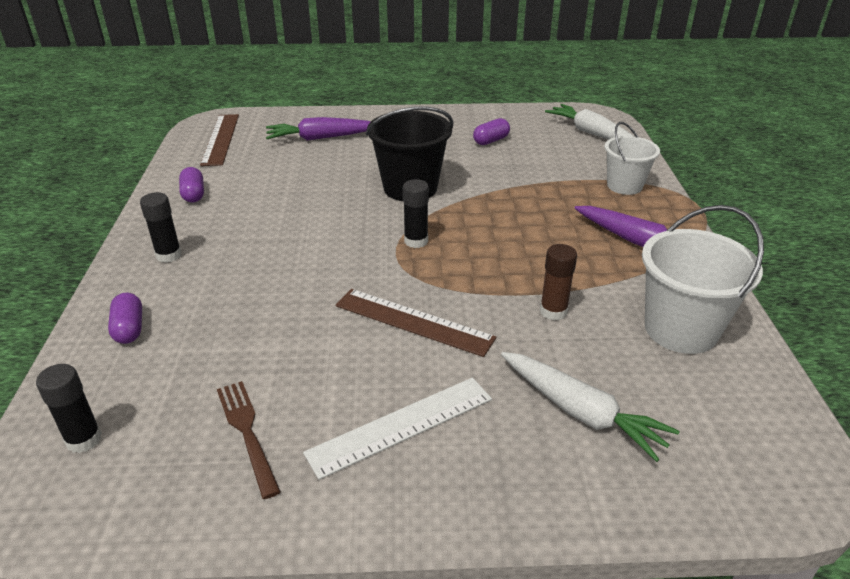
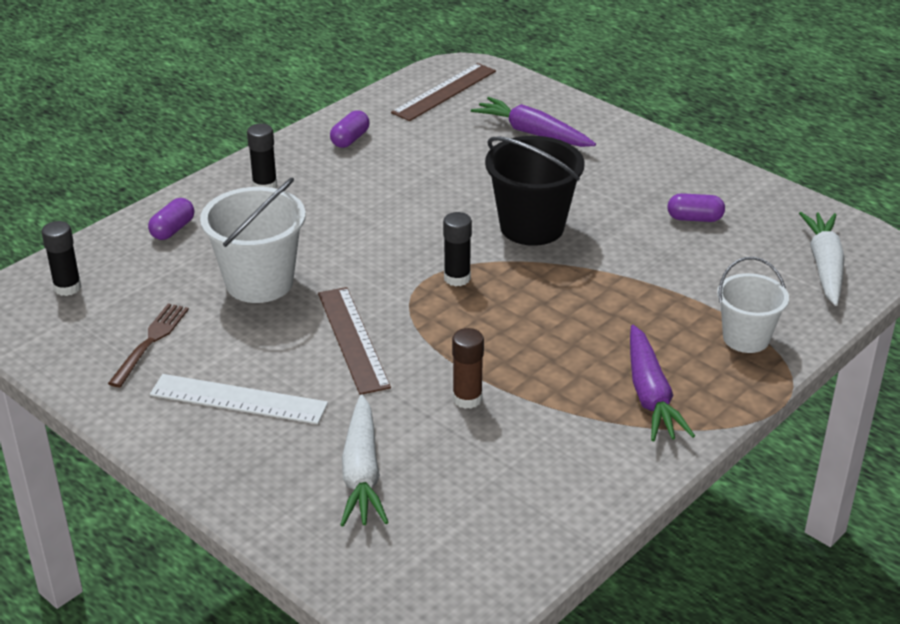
camera: 45 degrees right, 0 degrees up
white bucket [642,205,764,354] -> white bucket moved to [200,177,306,303]

